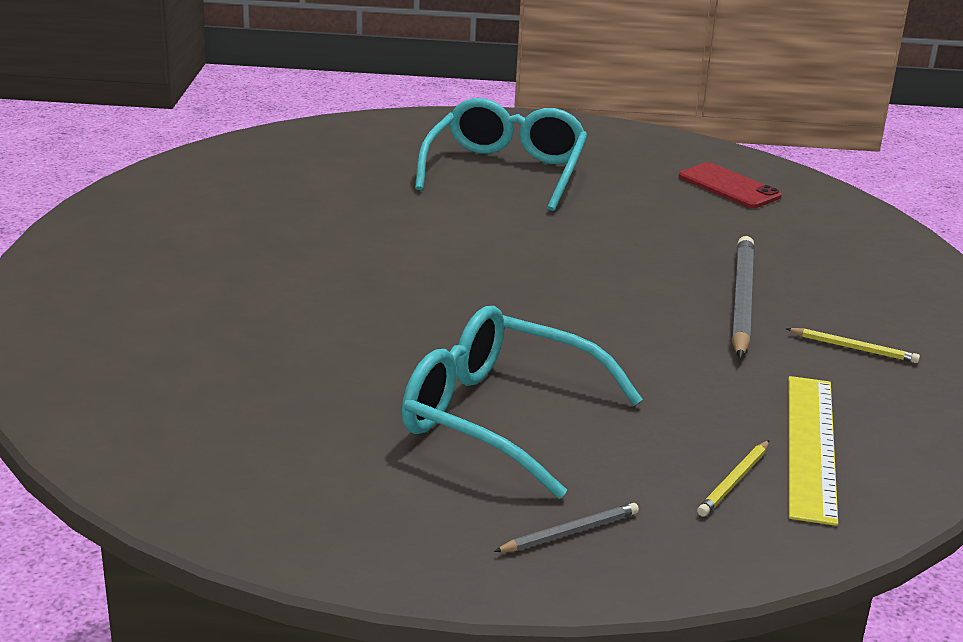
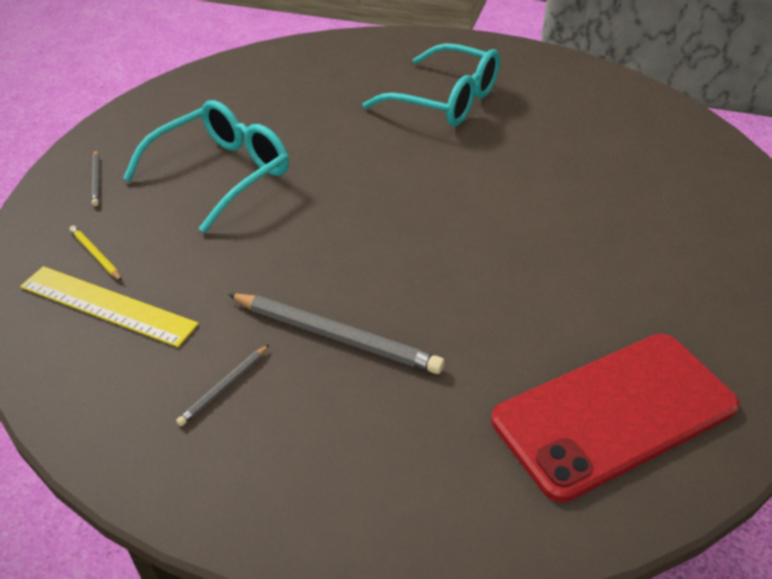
camera: 105 degrees right, 15 degrees up
turquoise glasses [415,98,587,211] -> turquoise glasses moved to [362,43,500,126]
red phone [678,162,782,208] -> red phone [491,334,740,503], size x1.91
yellow pencil [786,328,920,363] -> grey pencil [176,344,270,426]

